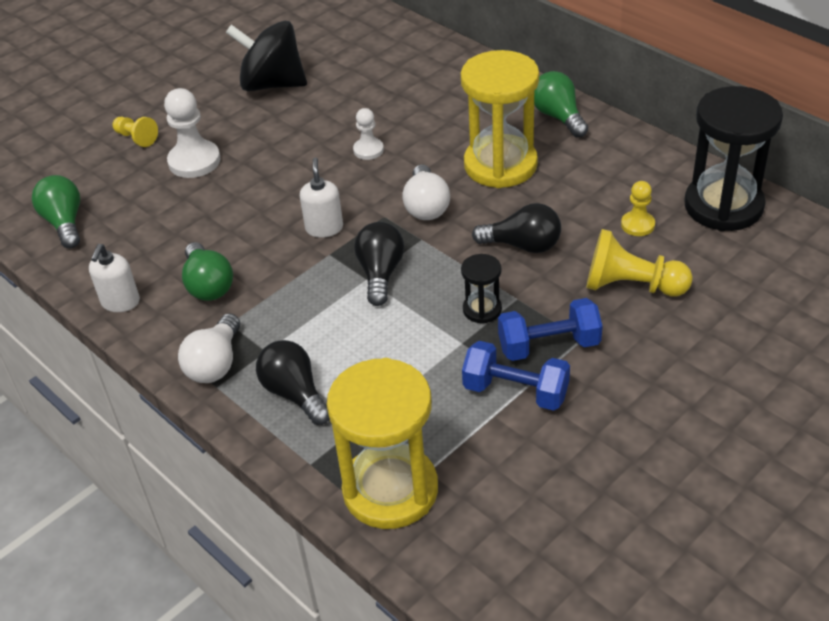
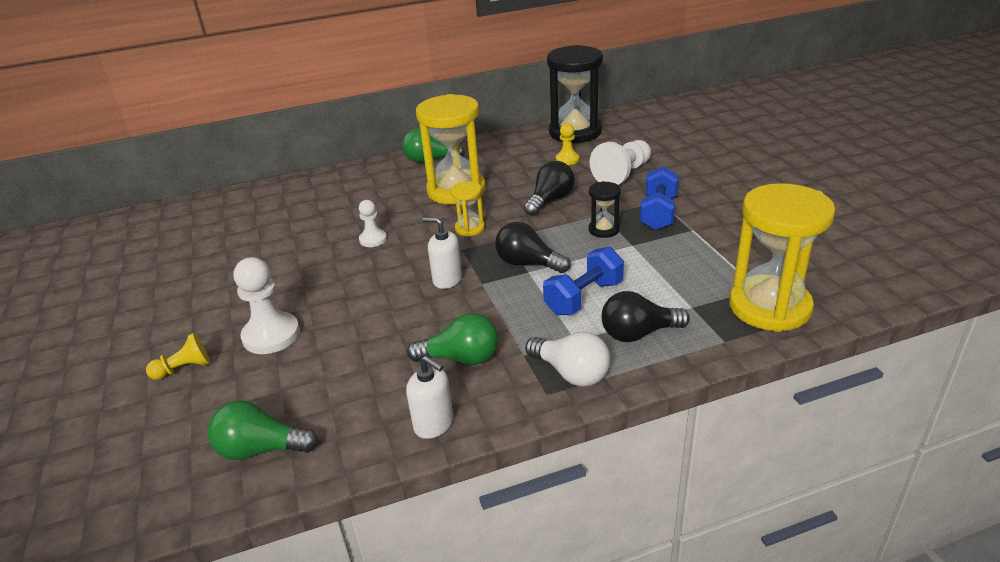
camera: 65 degrees left, 10 degrees down
black spinning top [226,21,307,91] -> none
white light bulb [402,164,450,220] -> yellow hourglass [450,182,485,237]
blue dumbbell [462,341,570,411] -> blue dumbbell moved to [543,247,624,315]
yellow pawn [586,229,693,296] -> white pawn [589,140,651,185]

